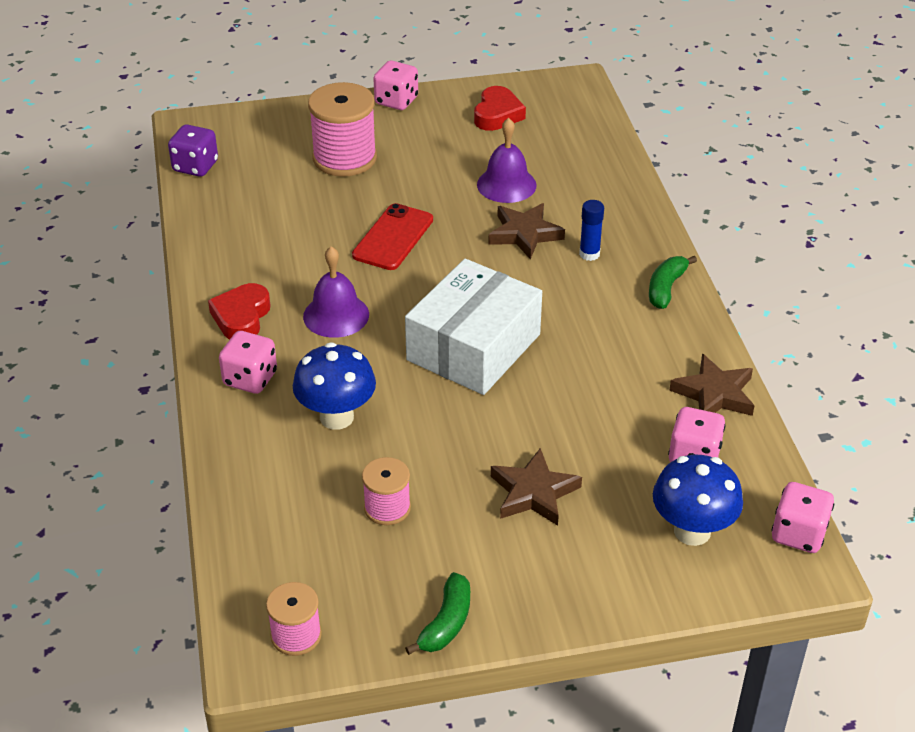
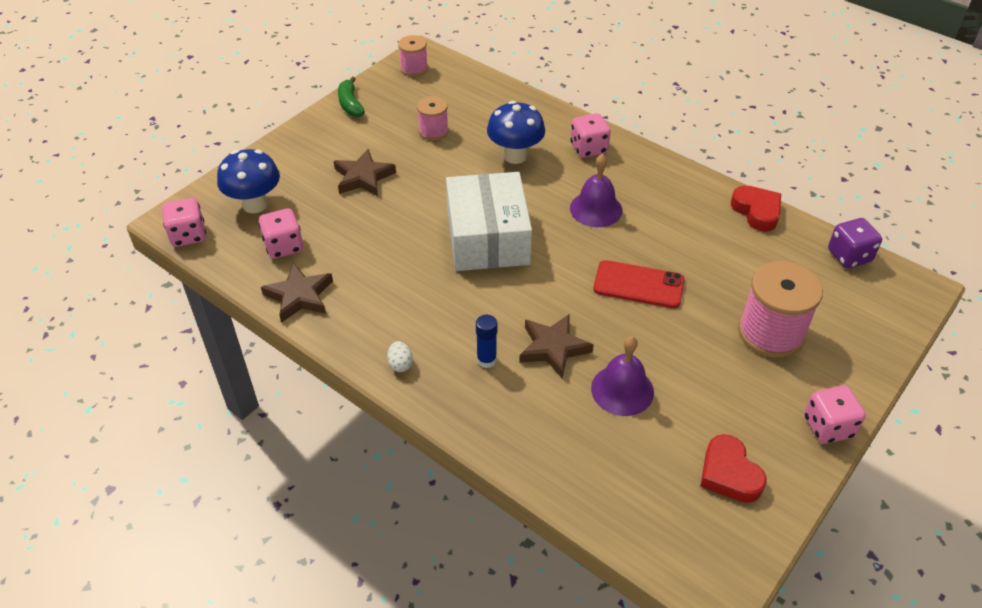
camera: 140 degrees right, 5 degrees up
red heart [208,283,270,340] -> red heart moved to [731,185,781,231]
red phone [352,203,433,270] -> red phone turned 60 degrees counterclockwise [593,260,685,308]
green banana [649,256,697,309] -> white egg [387,341,413,372]

